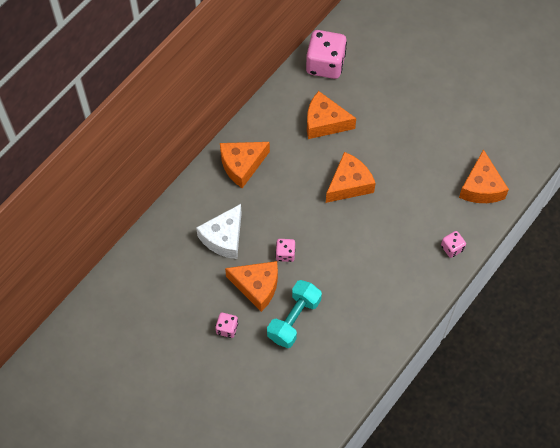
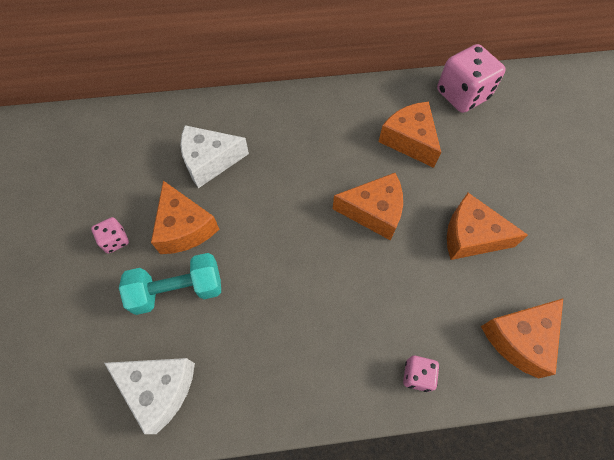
camera: 45 degrees right, 0 degrees up
orange cheese [220,142,270,188] -> orange cheese moved to [447,193,528,260]
pink dice [276,239,295,262] -> none
none -> white cheese [104,358,195,434]

